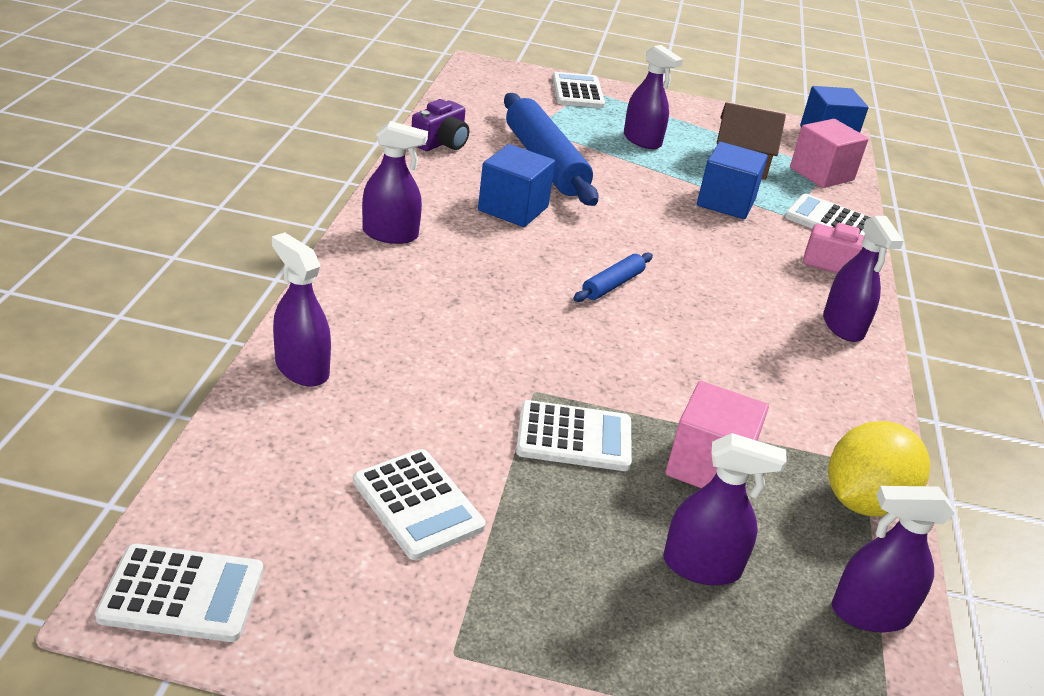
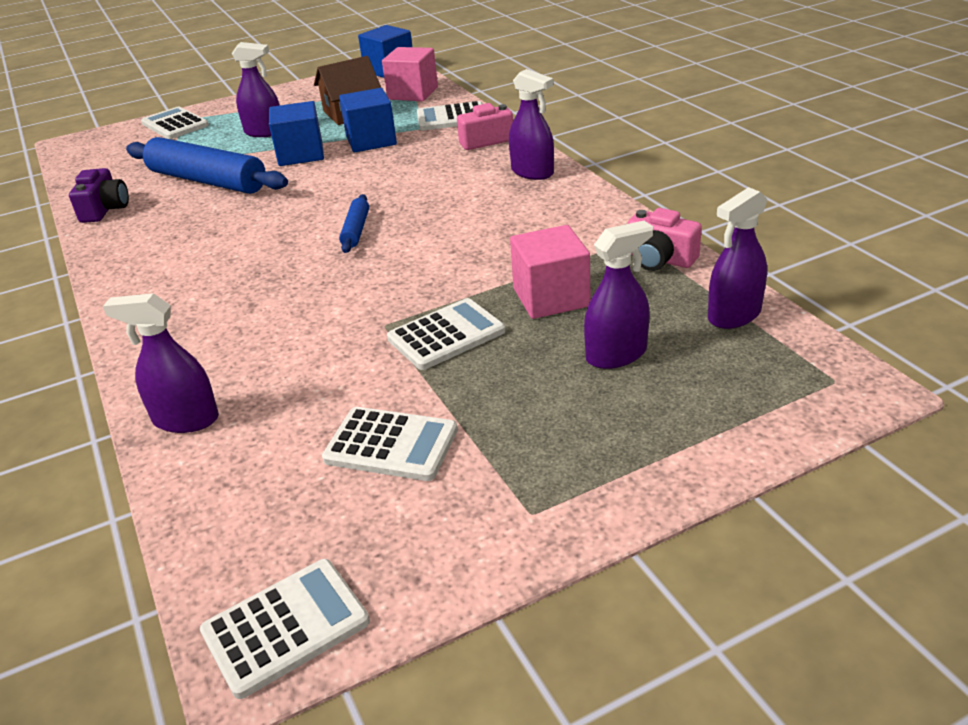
camera: 30 degrees left, 0 degrees up
purple spray bottle [362,121,428,244] -> none
blue cube [478,144,555,227] -> blue cube moved to [269,101,324,166]
yellow lemon [828,421,930,516] -> pink camera [628,208,702,271]

